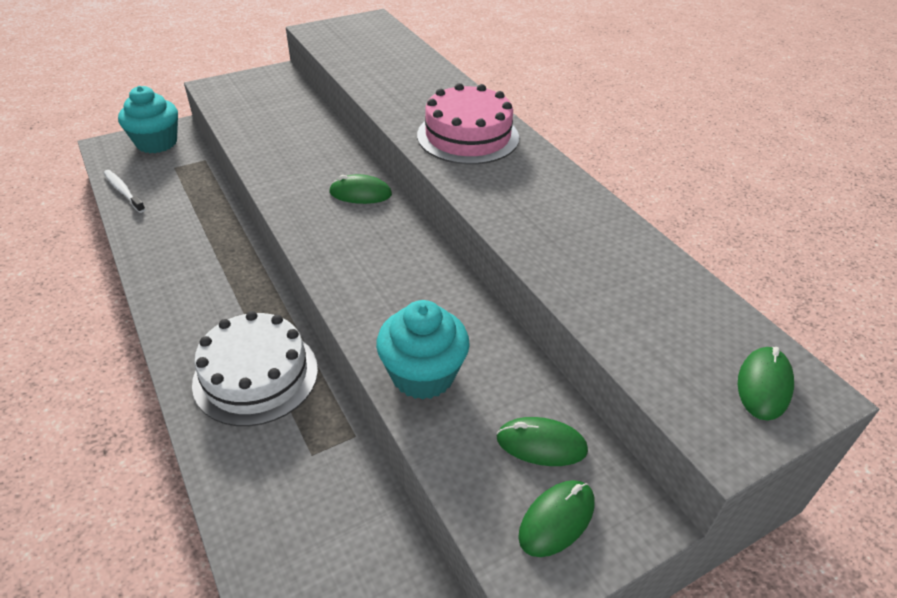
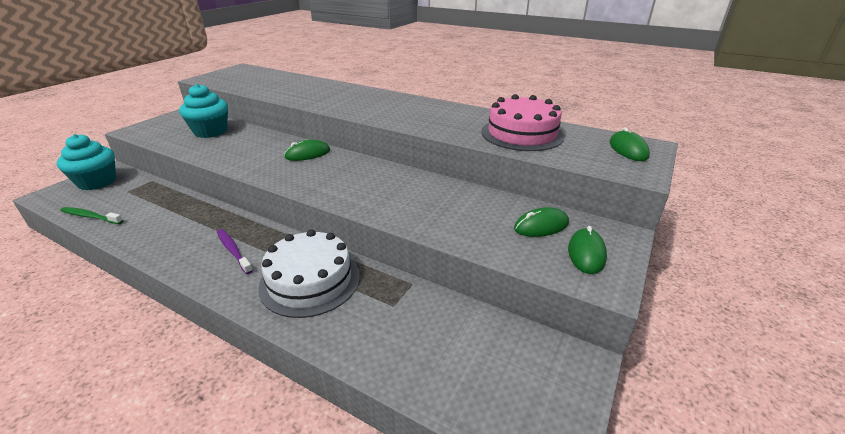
camera: 30 degrees left, 10 degrees down
white toothbrush [104,170,146,213] -> green toothbrush [60,207,123,224]
turquoise cupcake [376,300,470,400] -> turquoise cupcake moved to [179,84,228,138]
pink cake [417,83,519,164] -> pink cake moved to [481,94,565,151]
none -> purple toothbrush [217,229,253,274]

